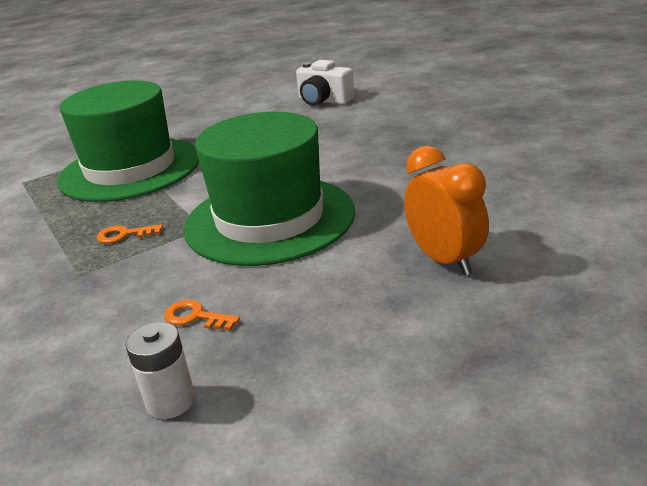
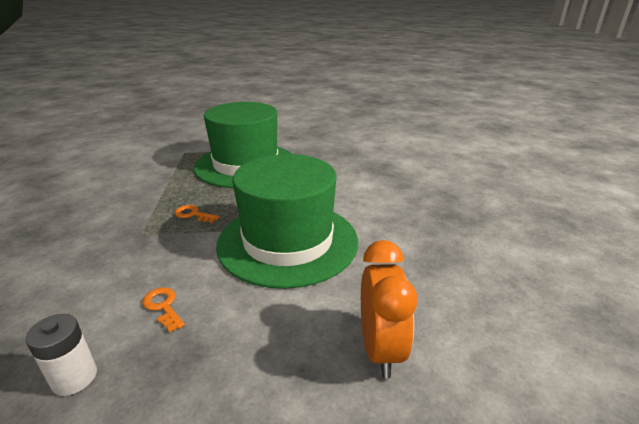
camera: 25 degrees right, 0 degrees up
white camera [296,60,355,106] -> none

